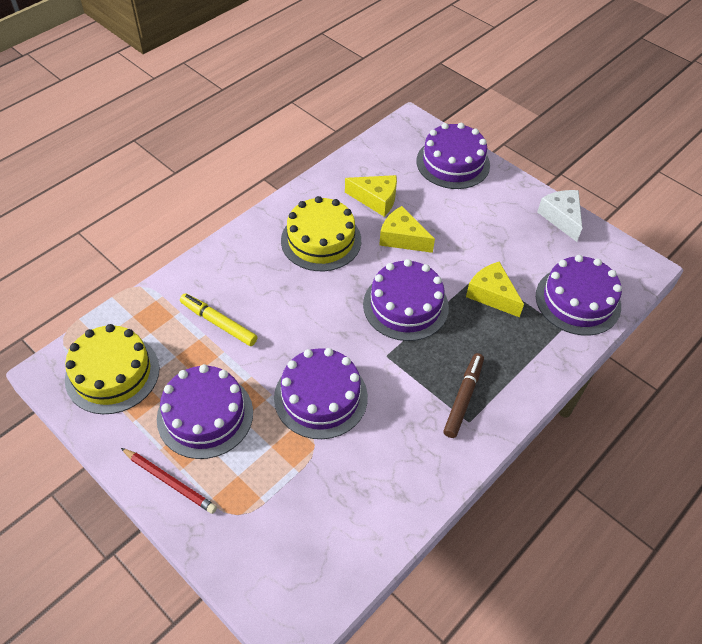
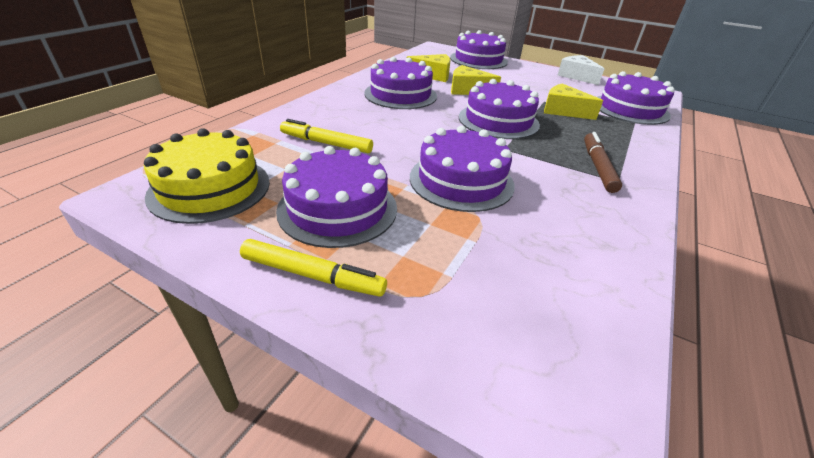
camera: 15 degrees left, 15 degrees down
red pencil [121,448,217,514] -> yellow marker [240,239,387,297]
yellow cake [281,196,361,271] -> purple cake [364,57,437,109]

